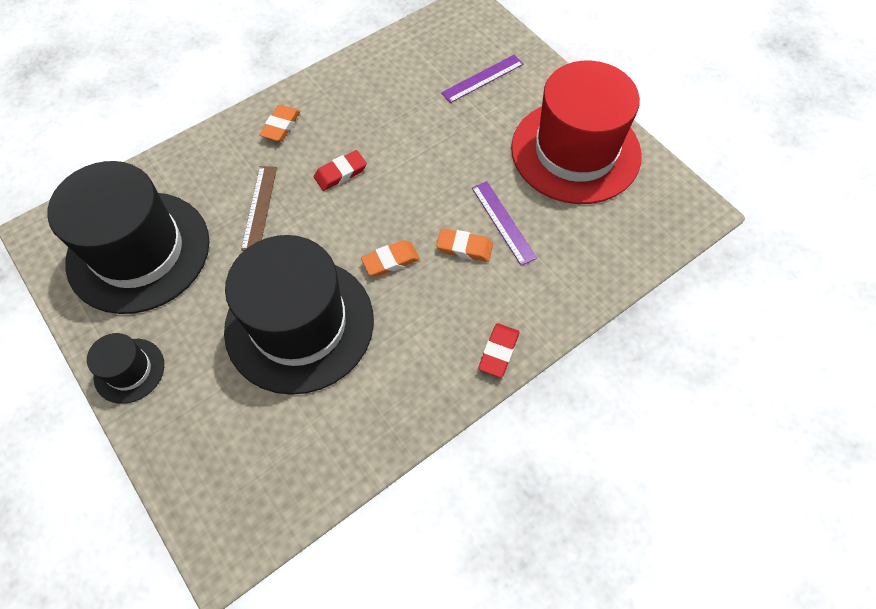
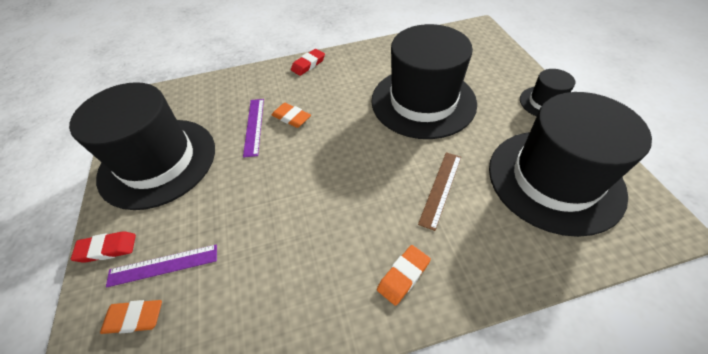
camera: 155 degrees left, 10 degrees down
red eraser [314,150,367,191] -> red eraser moved to [71,231,136,263]
orange eraser [361,240,420,277] -> orange eraser moved to [100,300,162,334]
red hat [511,60,642,204] -> black hat [69,82,215,210]

